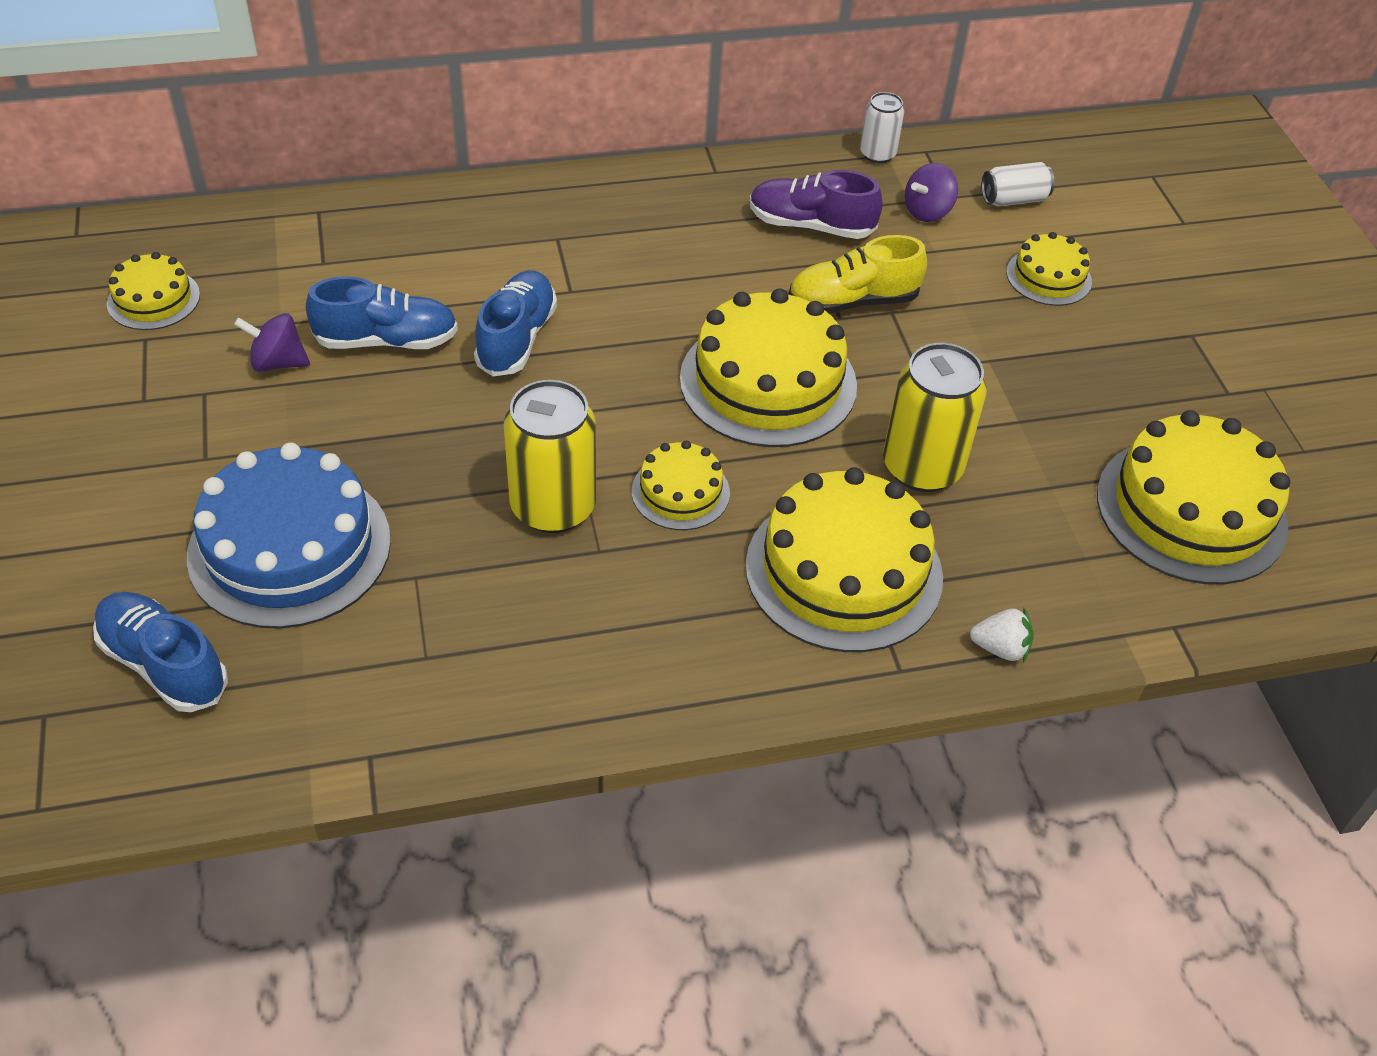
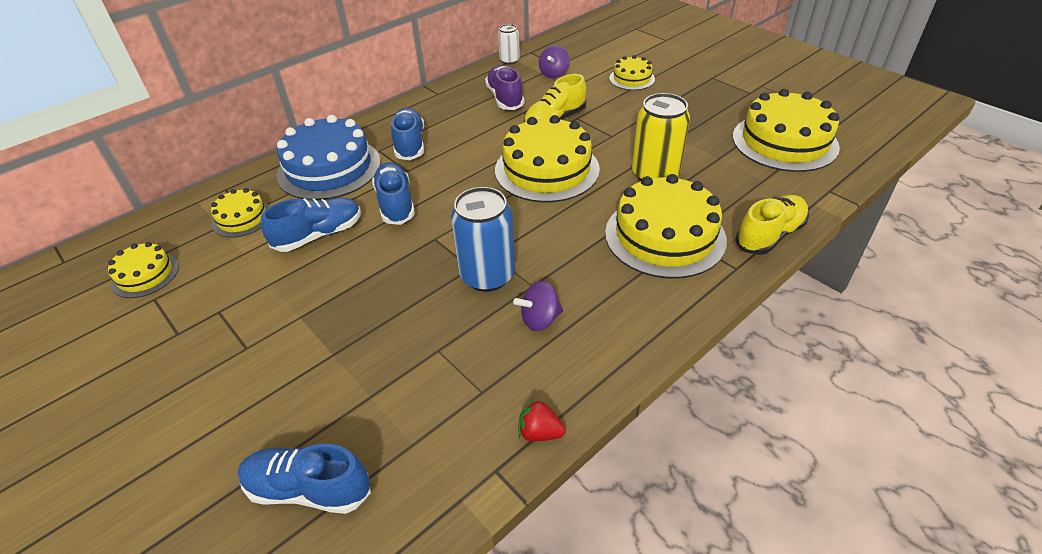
camera: 25 degrees left, 5 degrees down
blue cake [187,443,391,629] -> blue cake moved to [276,115,381,200]
purple spinning top [234,313,310,372] -> purple spinning top moved to [514,281,563,331]
yellow can [504,380,596,533] -> blue can [451,187,515,292]
yellow cake [632,441,730,530] -> yellow cake moved to [211,188,270,238]
purple shoe [750,170,882,239] -> purple shoe turned 90 degrees clockwise [485,65,524,110]
white strawberry [970,607,1034,662] -> yellow shoe [736,195,809,255]
white can [981,162,1054,206] -> none
none -> blue shoe [391,108,424,160]
none -> red strawberry [518,398,566,441]

